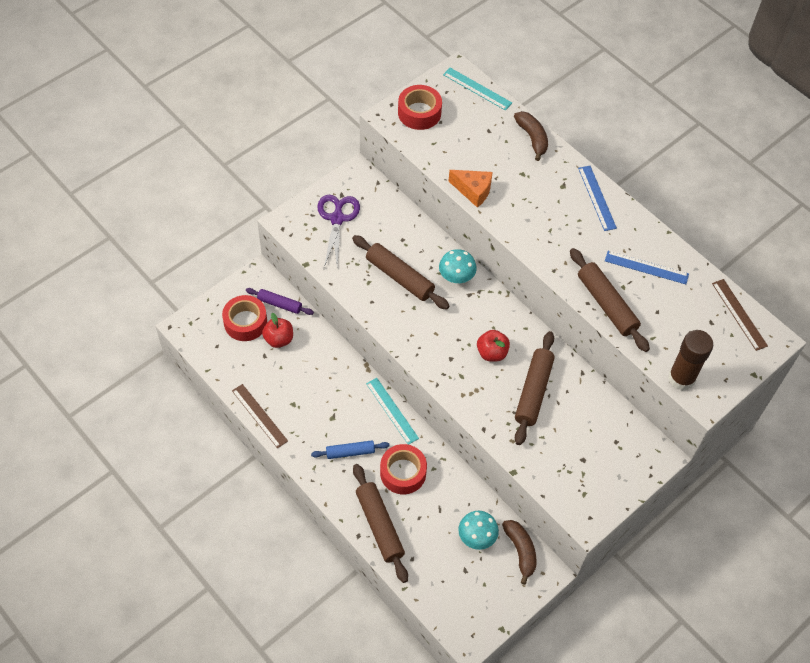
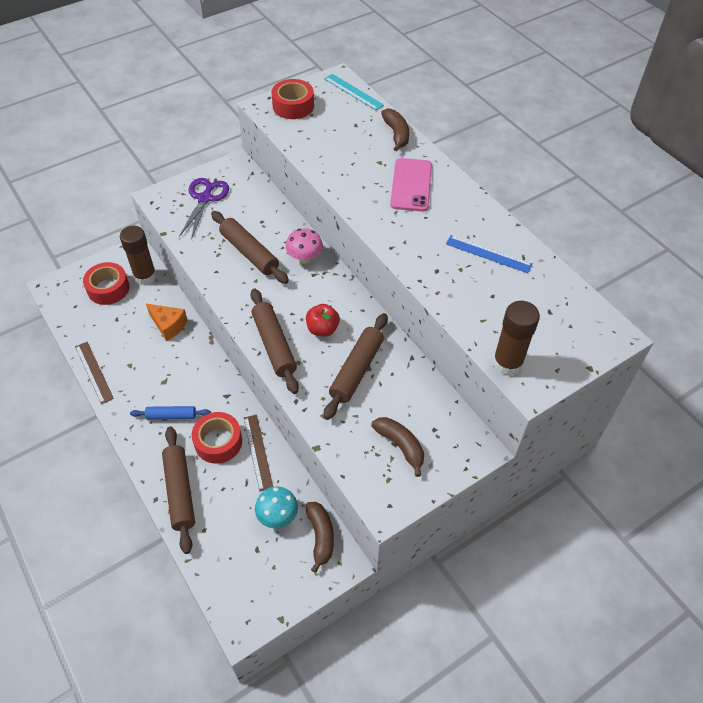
camera: 10 degrees right, 5 degrees down
purple rolling pin [246,288,314,315] -> brown glue stick [120,226,157,285]
red apple [262,313,293,348] -> none
turquoise ruler [366,378,419,445] -> none
turquoise mushroom [439,249,477,283] -> pink mushroom [286,228,323,264]
orange cheese [449,170,493,208] -> orange cheese moved to [146,303,188,341]
brown rolling pin [570,248,650,352] -> brown rolling pin moved to [250,288,299,394]
blue ruler [578,166,617,231] -> none
brown ruler [712,279,768,351] -> brown ruler moved to [244,415,273,491]
none -> brown banana [371,417,424,477]
none -> pink phone [390,158,432,212]

